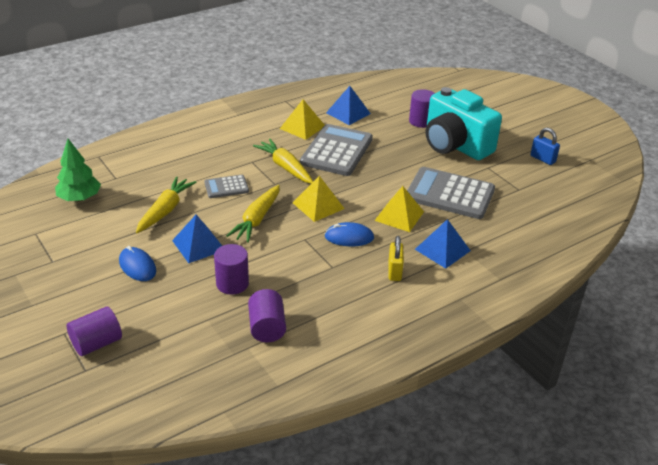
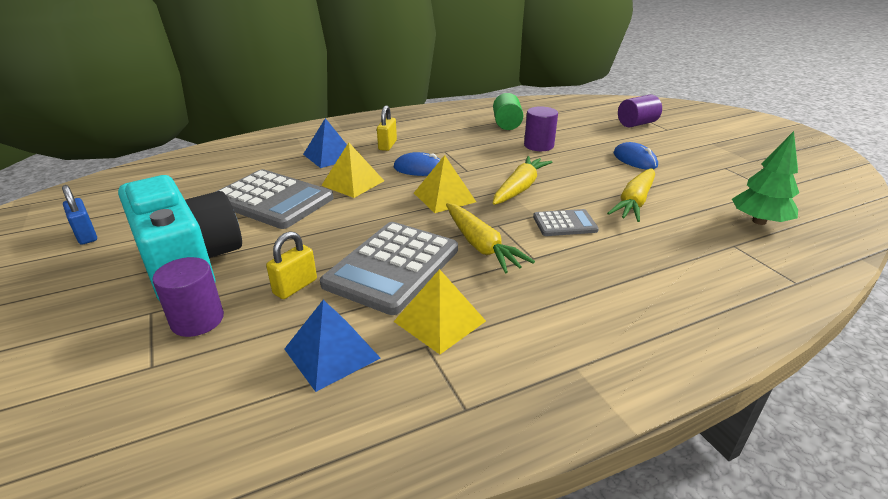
camera: 170 degrees left, 5 degrees down
blue pyramid [172,215,222,263] -> none
purple cylinder [248,289,286,342] -> green cylinder [493,93,523,130]
none -> yellow padlock [266,231,317,299]

